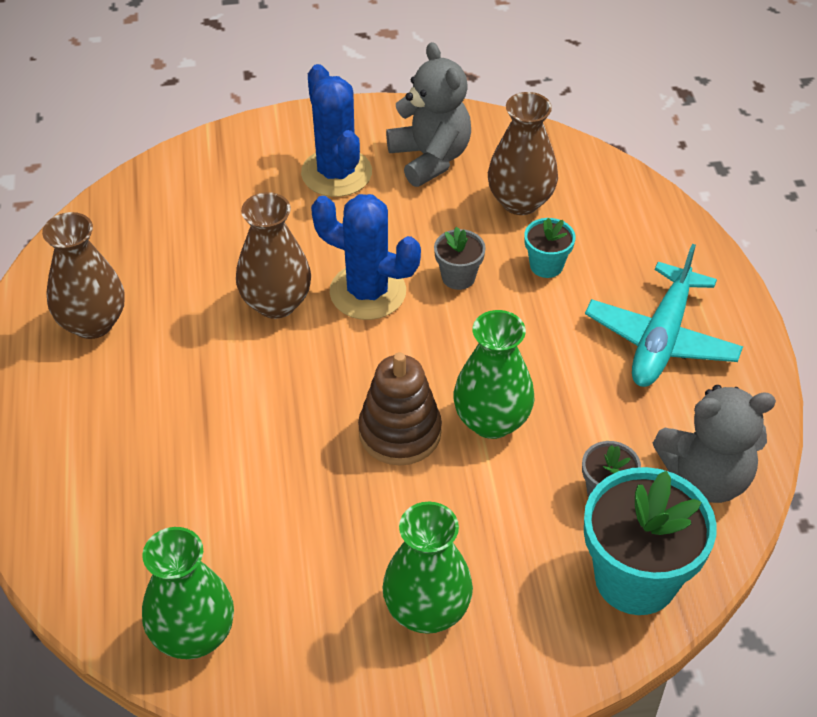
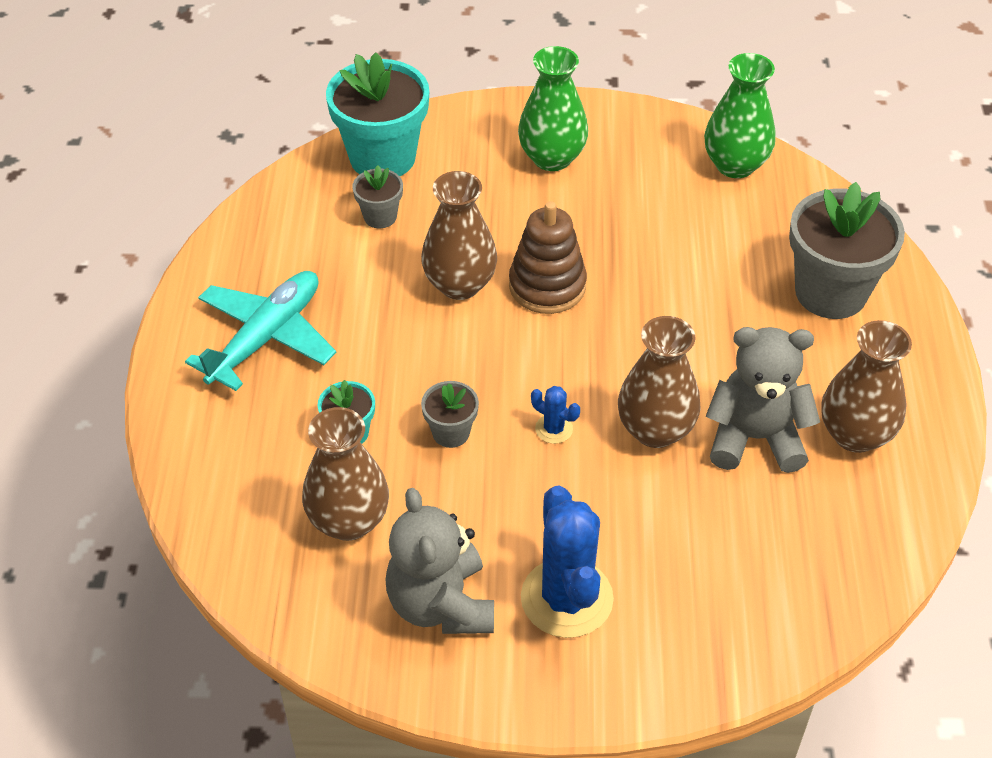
camera: 170 degrees left, 0 degrees up
blue cactus [311,194,421,320] -> blue cactus [531,386,580,444], size x0.45
green vase [453,310,534,439] -> brown vase [421,171,497,300]
grey teddy bear [653,385,776,503] -> grey teddy bear moved to [706,327,820,473]
none -> grey flower pot [789,182,905,319]

